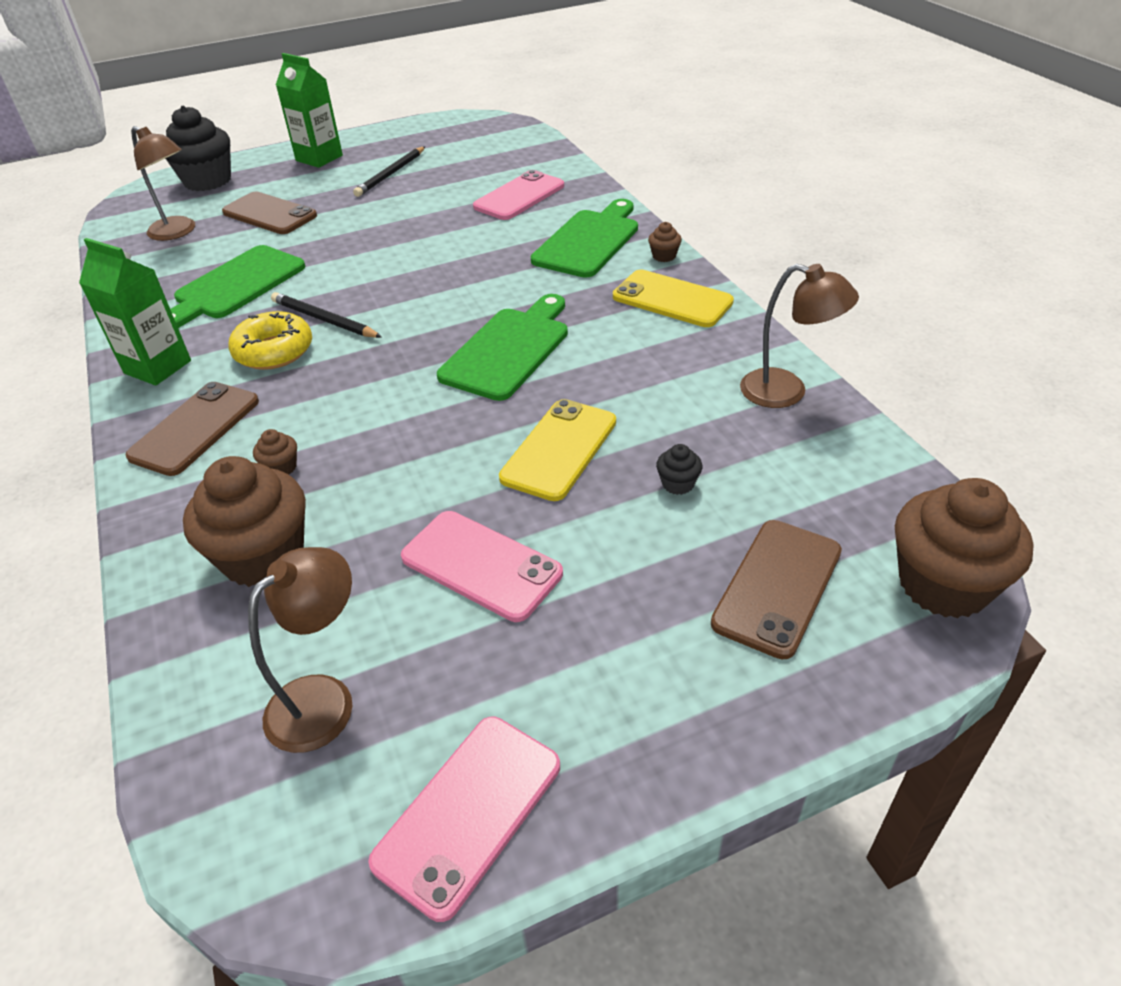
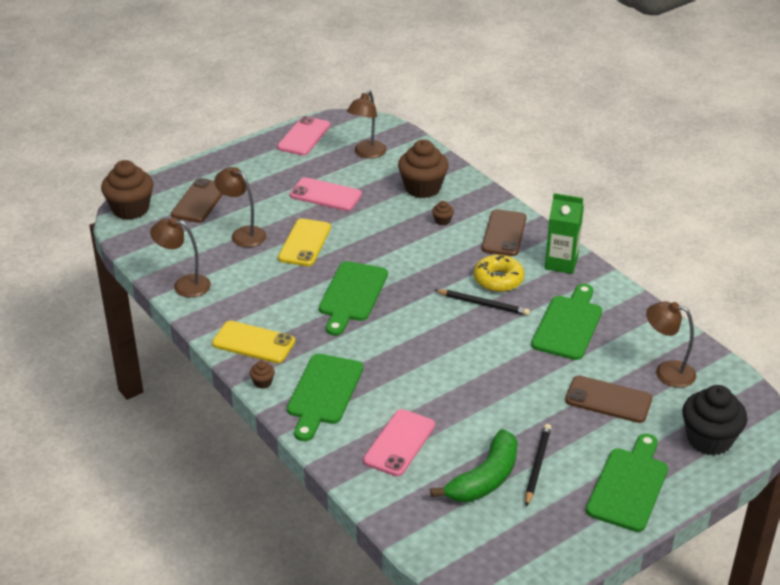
camera: 165 degrees right, 5 degrees down
green carton [276,53,343,168] -> green cutting board [586,434,668,532]
black cupcake [656,444,702,495] -> brown lamp [214,167,267,247]
none -> green banana [430,429,518,503]

